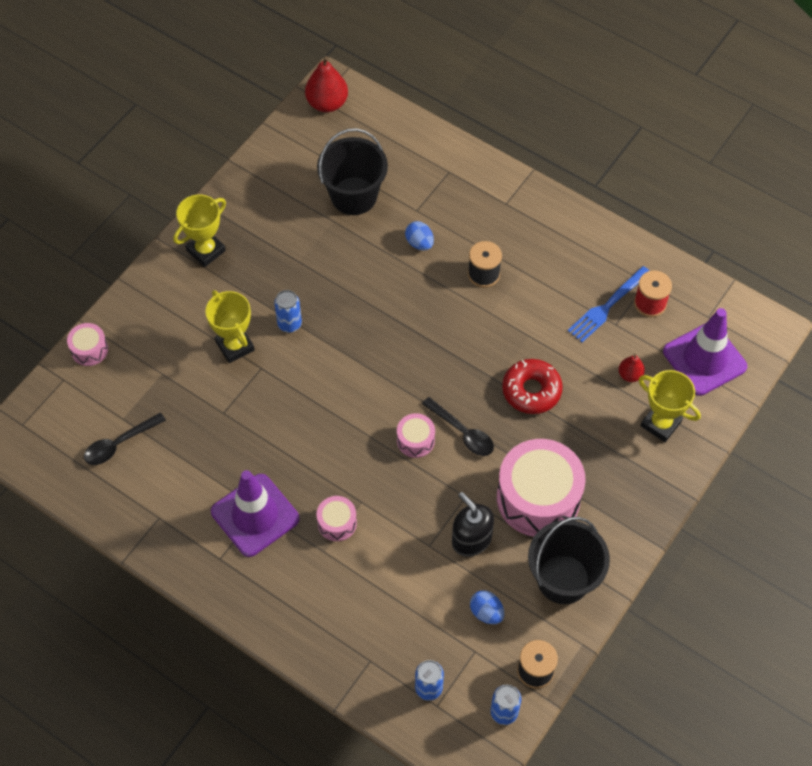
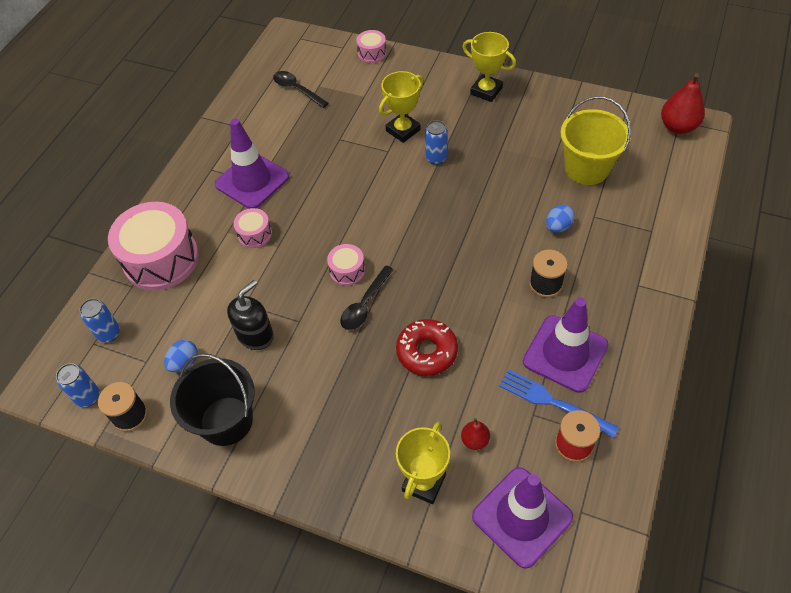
camera: 80 degrees right, 5 degrees down
black bucket [317,128,388,215] -> yellow bucket [560,96,631,185]
pink drum [497,439,586,536] -> pink drum moved to [108,202,199,291]
none -> purple traffic cone [523,298,608,393]

